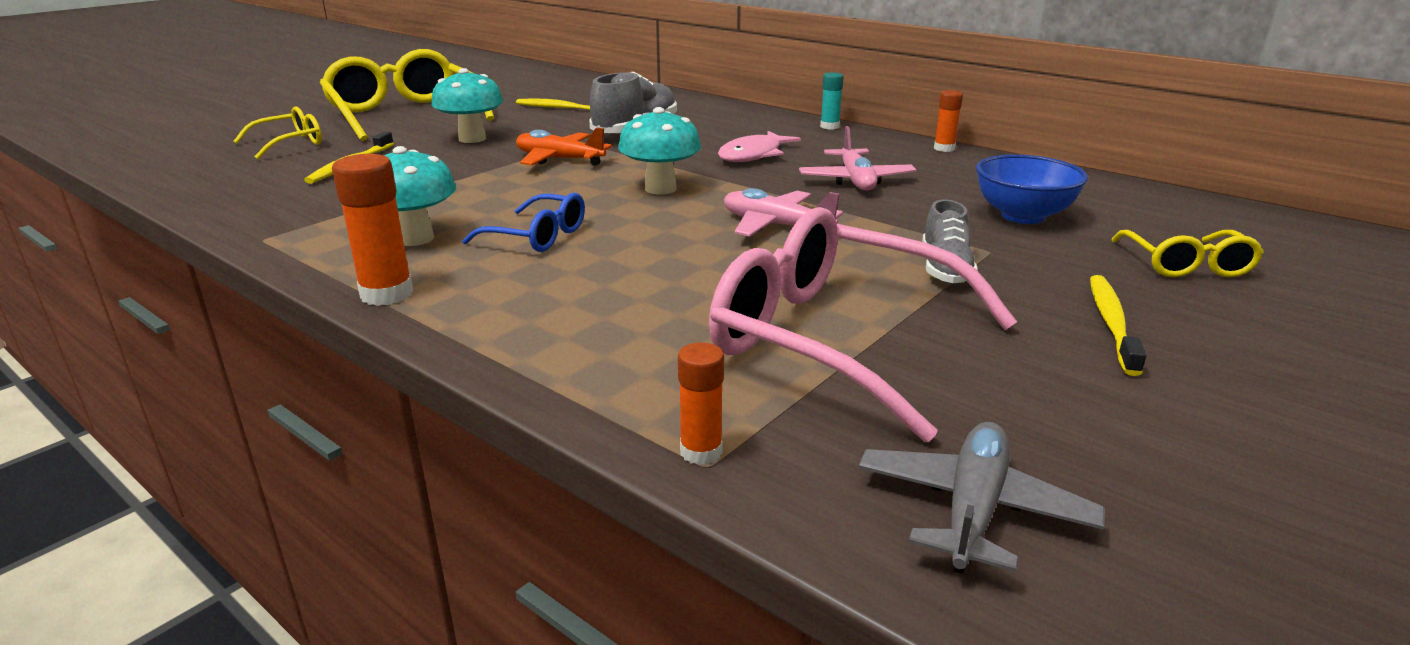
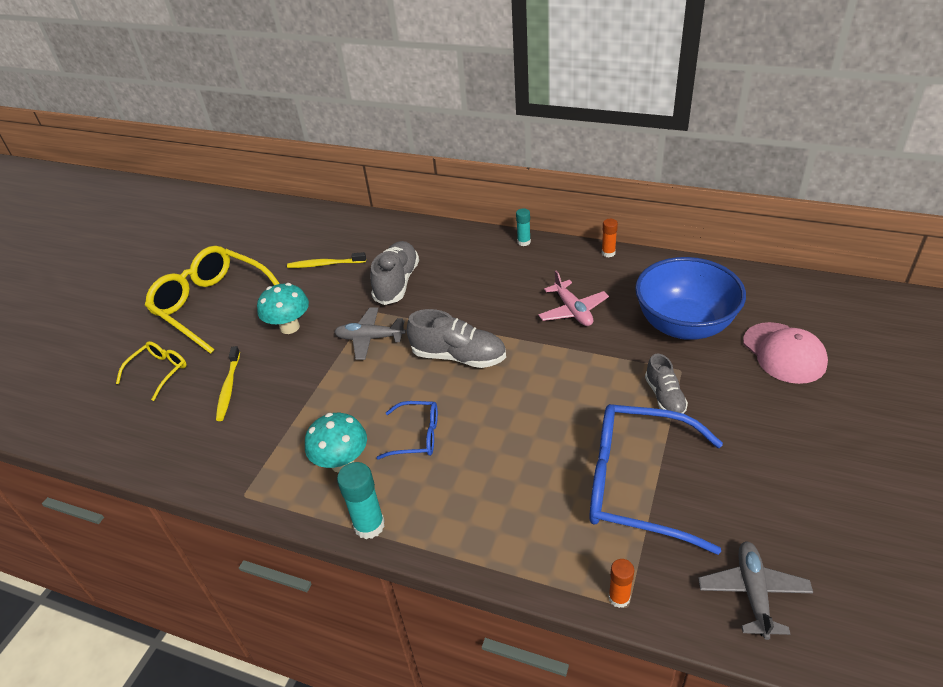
camera: 15 degrees left, 15 degrees up
orange glue stick [332,154,414,306] -> turquoise glue stick [337,462,385,539]
orange plane [516,128,612,166] -> grey plane [334,307,406,360]
turquoise mushroom [618,107,701,195] -> grey shoe [407,309,506,368]
pink glasses [709,207,1017,442] -> blue glasses [589,404,723,555]
pink fish [718,131,801,162] -> none
pink plane [724,188,843,237] -> none
blue bowl [976,154,1088,224] -> blue bowl [635,257,746,340], size x1.63
yellow toothbrush [1090,275,1146,376] -> none
yellow glasses [1112,230,1264,277] -> pink cap [743,322,828,384]

